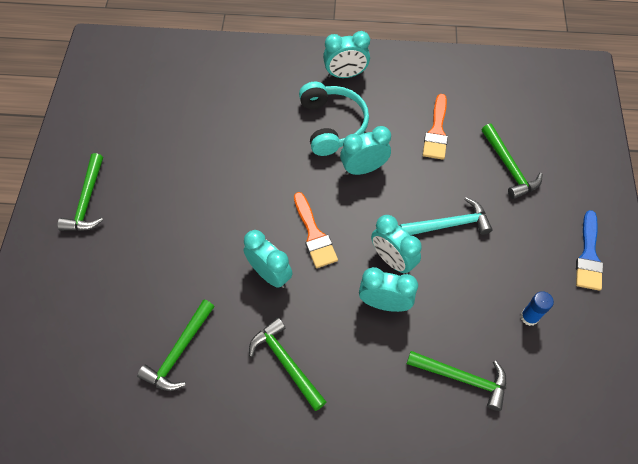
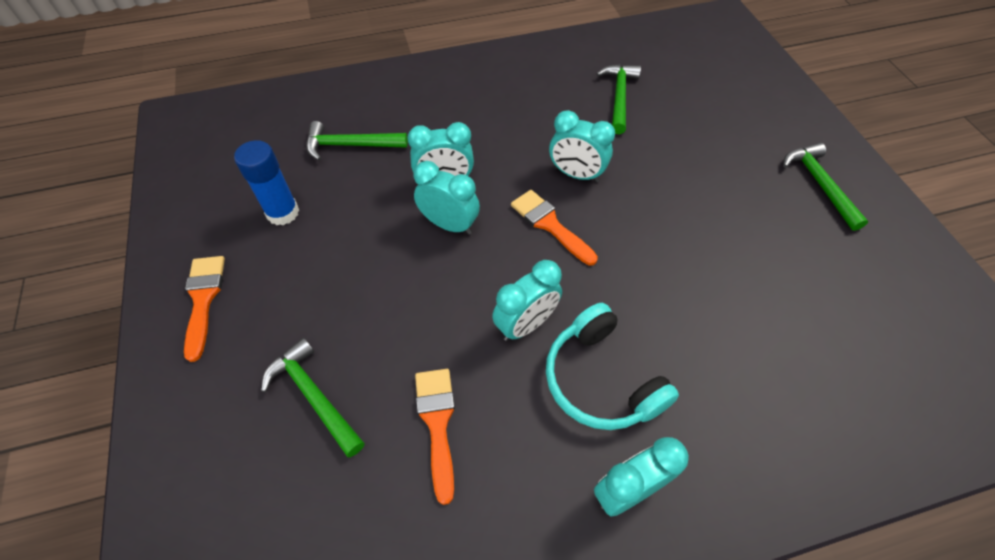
camera: 160 degrees right, 5 degrees down
green hammer [249,317,326,411] -> none
turquoise hammer [400,197,493,235] -> none
blue glue stick [521,291,554,326] -> blue glue stick [234,140,299,225], size x1.55
blue brush [576,210,603,291] -> orange brush [184,256,225,362]

